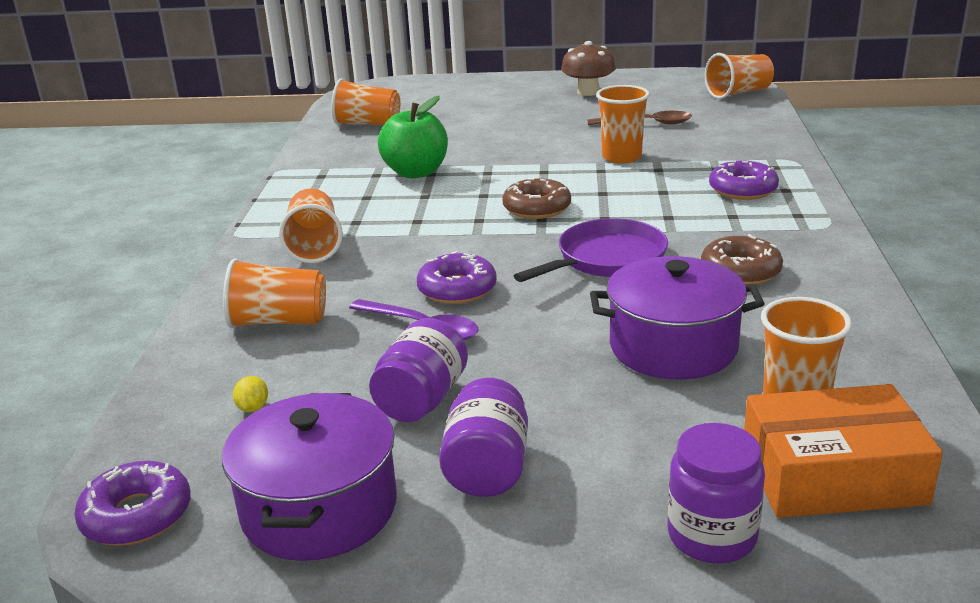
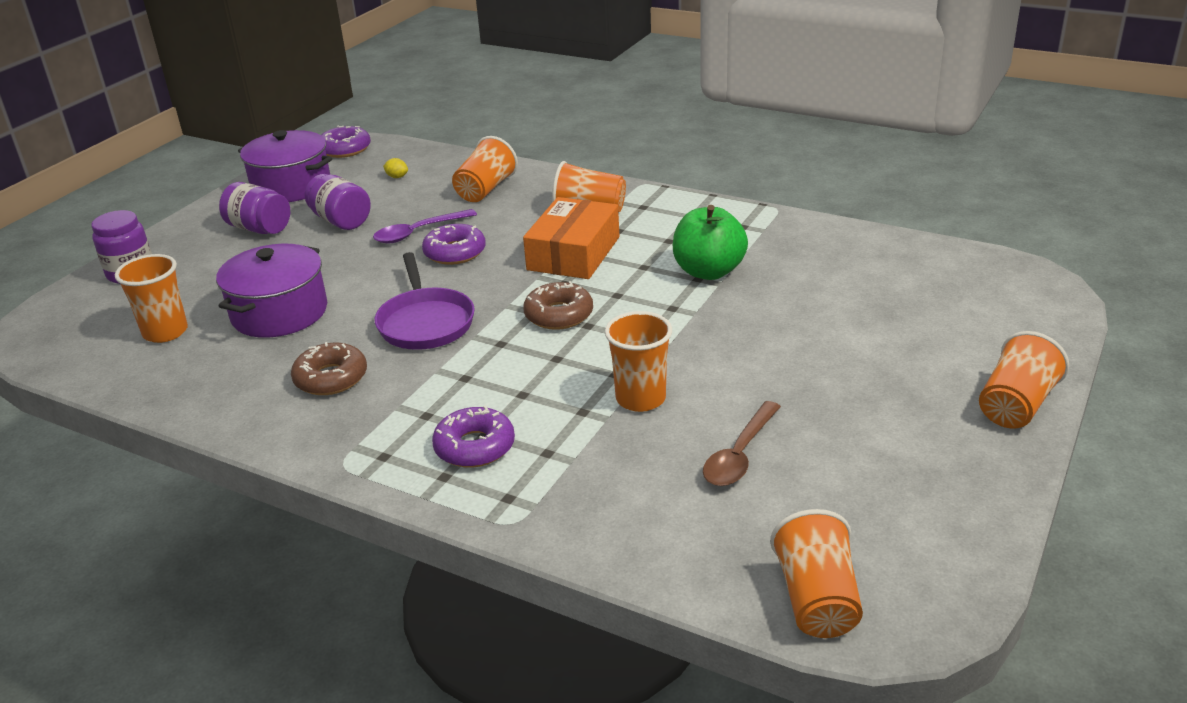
camera: 115 degrees right, 5 degrees up
orange cup [331,78,400,125] -> orange cup moved to [979,331,1069,428]
brown mushroom [561,41,616,96] -> none
orange box [744,384,943,518] -> orange box moved to [523,197,619,279]

